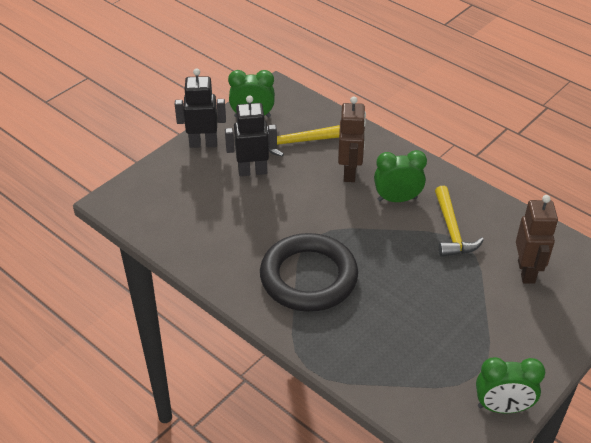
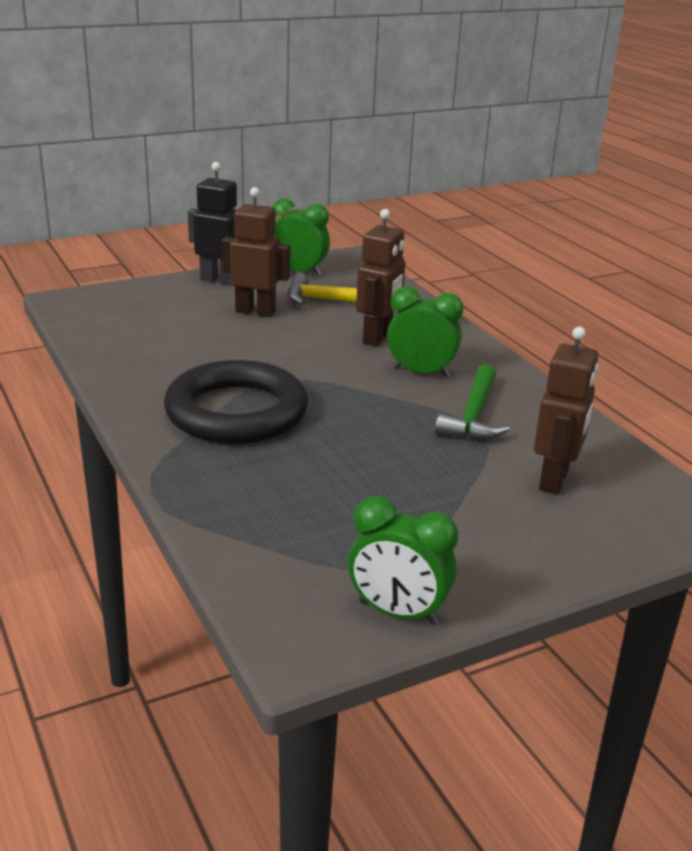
camera: 20 degrees right, 15 degrees down
black robot [225,95,277,176] -> brown robot [222,187,291,317]
yellow hammer [435,186,484,257] -> green hammer [435,364,510,440]

